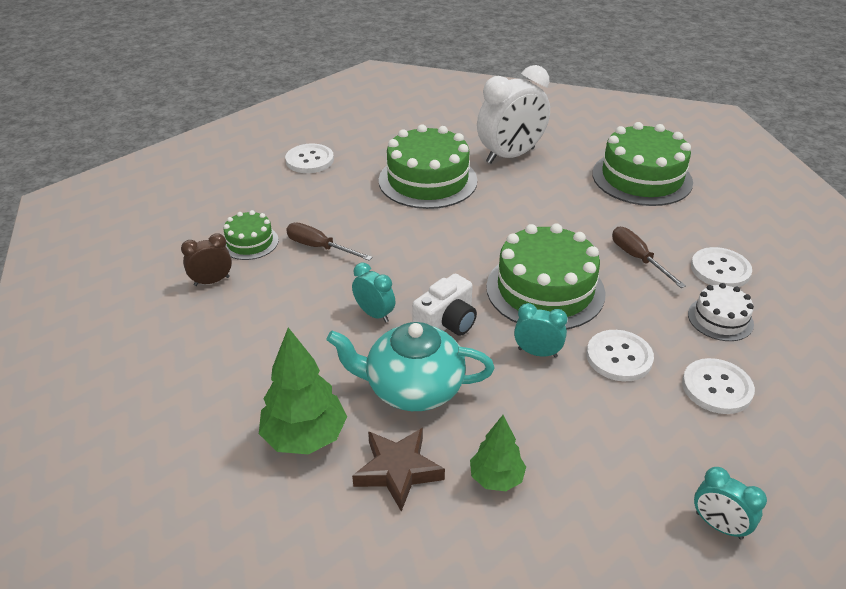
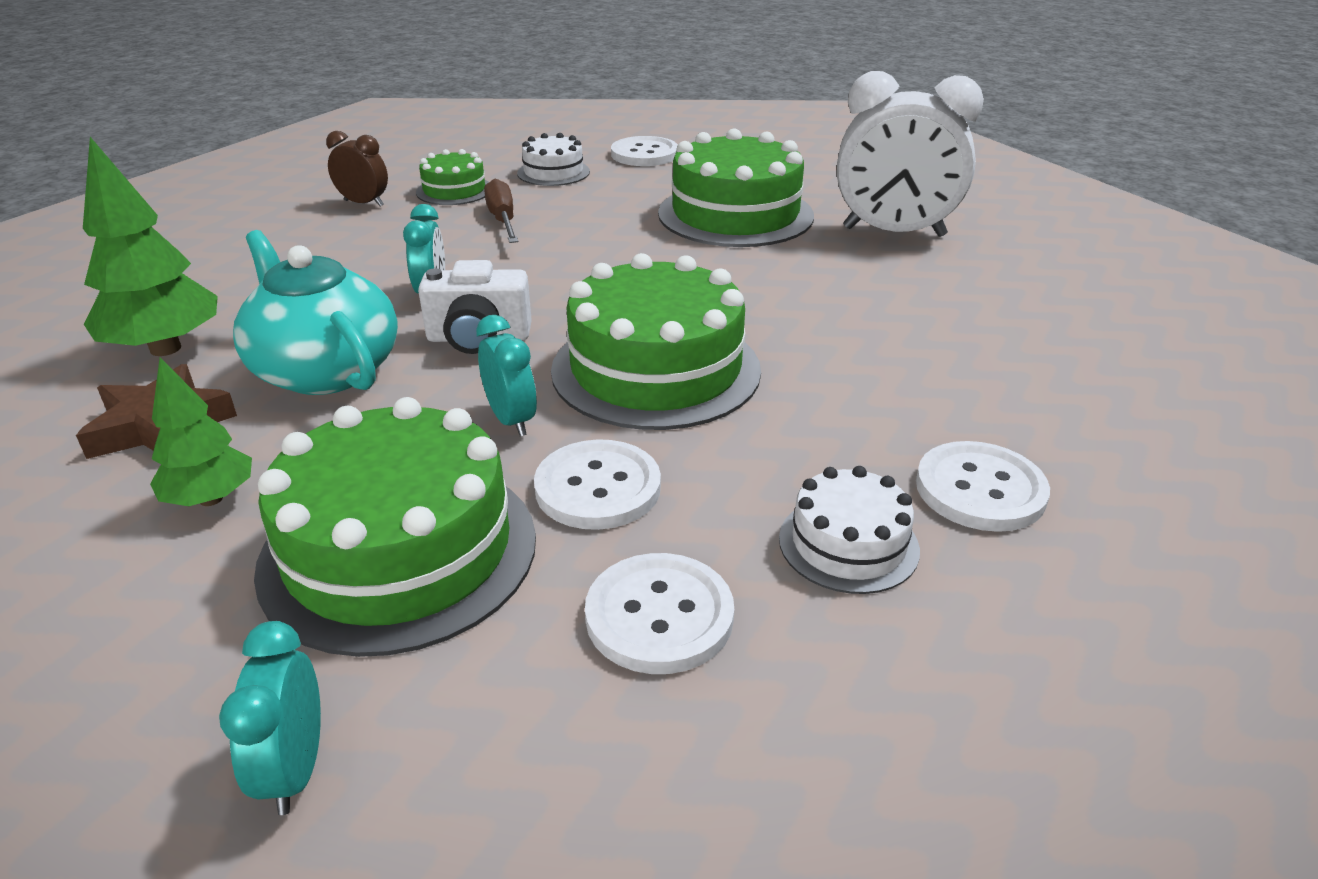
camera: 45 degrees right, 5 degrees down
green cake [592,122,693,206] -> green cake moved to [254,397,536,657]
brown screwdriver [612,227,686,288] -> none
none -> white cake [517,133,590,186]

